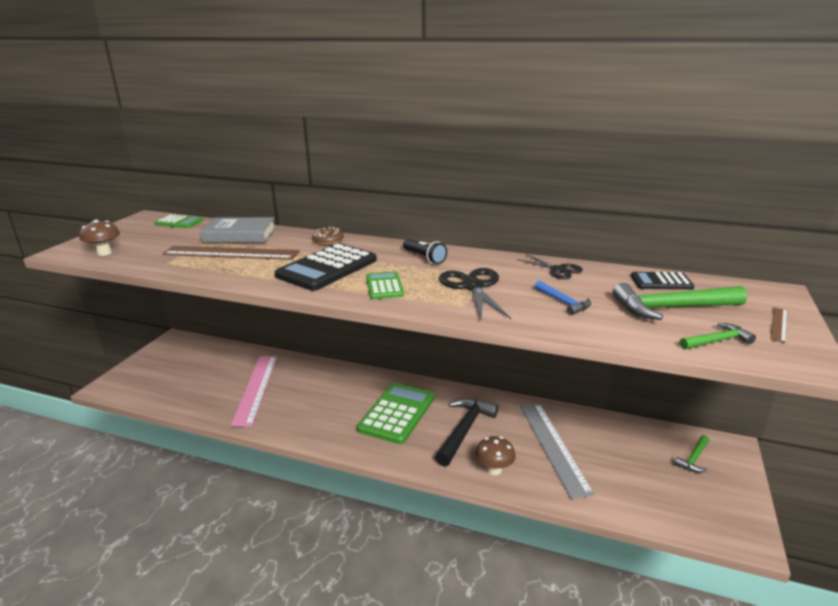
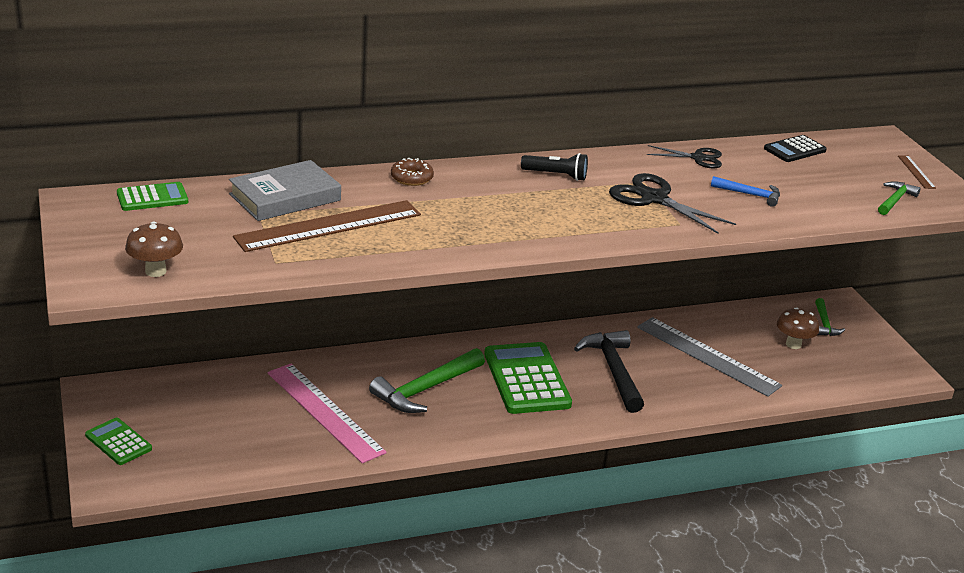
camera: 40 degrees left, 5 degrees up
black calculator [275,243,377,291] -> none
green calculator [366,271,404,299] -> green calculator moved to [85,418,152,465]
brown mushroom [475,436,516,475] -> brown mushroom moved to [777,307,819,349]
green hammer [613,283,747,320] -> green hammer moved to [369,348,485,413]

